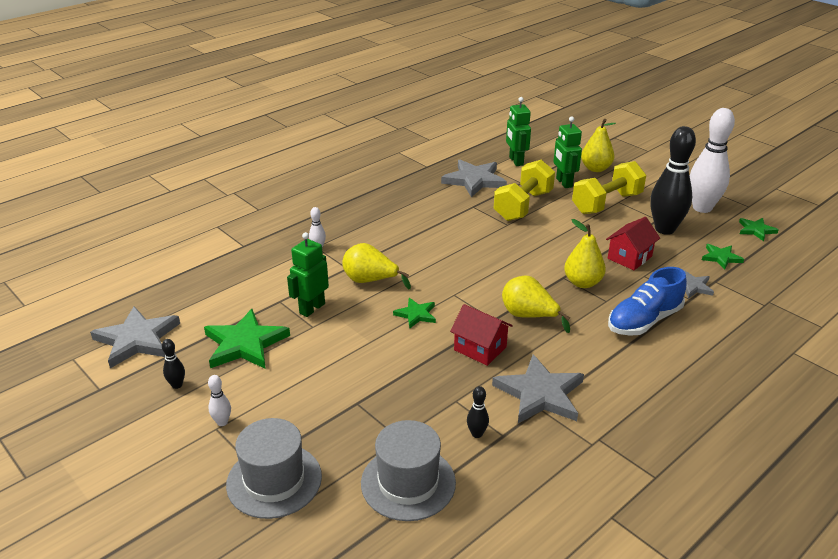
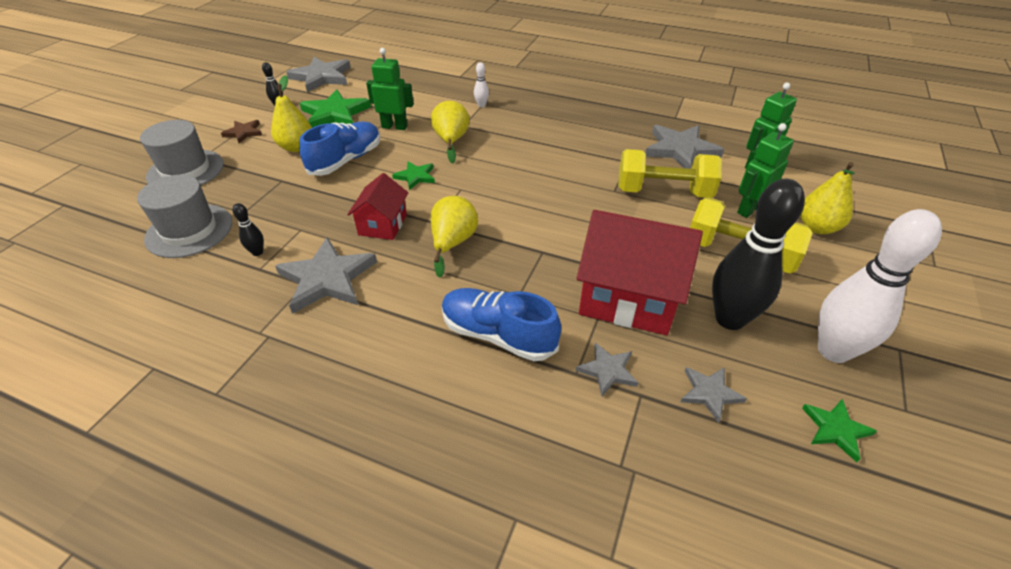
camera: 65 degrees right, 10 degrees up
white bowling pin [208,375,231,426] -> brown star [221,120,262,143]
yellow pear [564,219,606,288] -> yellow pear moved to [271,75,312,152]
red house [606,217,660,270] -> red house [577,210,703,335], size x1.83
green star [702,244,744,270] -> grey star [681,367,747,423]
none -> blue shoe [299,122,380,176]

